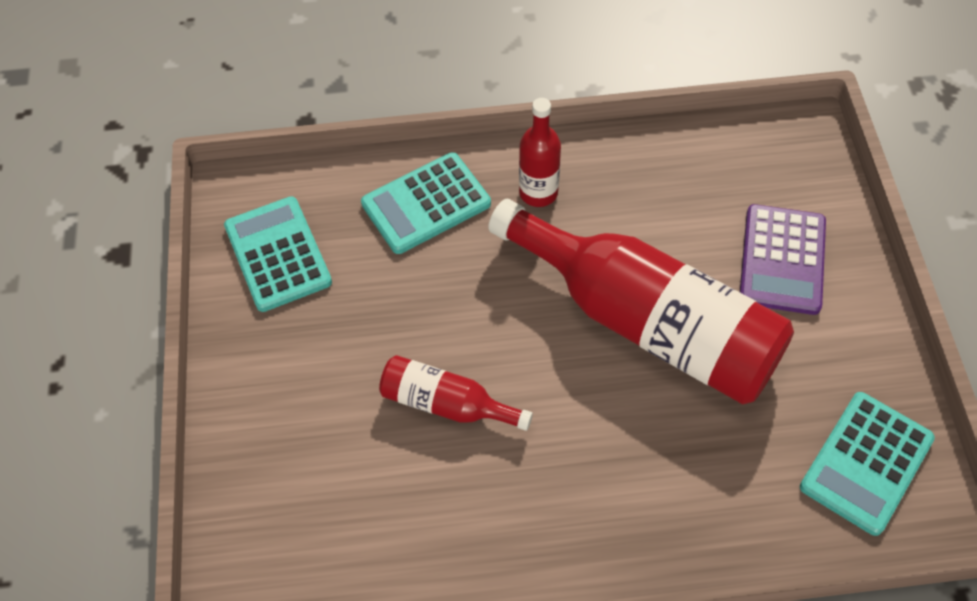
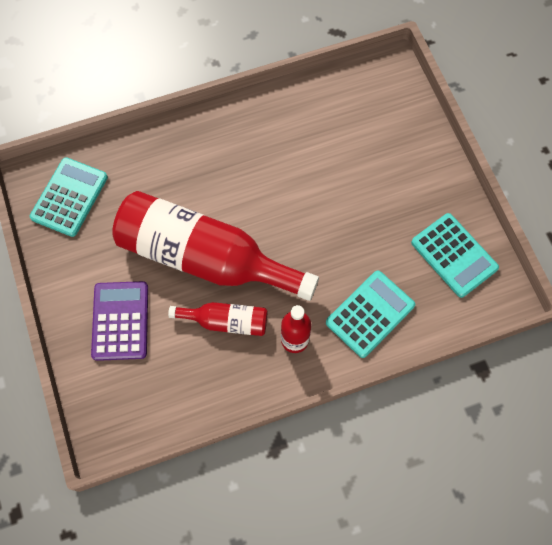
camera: 165 degrees right, 10 degrees up
red bottle [379,355,533,431] -> red bottle moved to [168,302,268,336]

